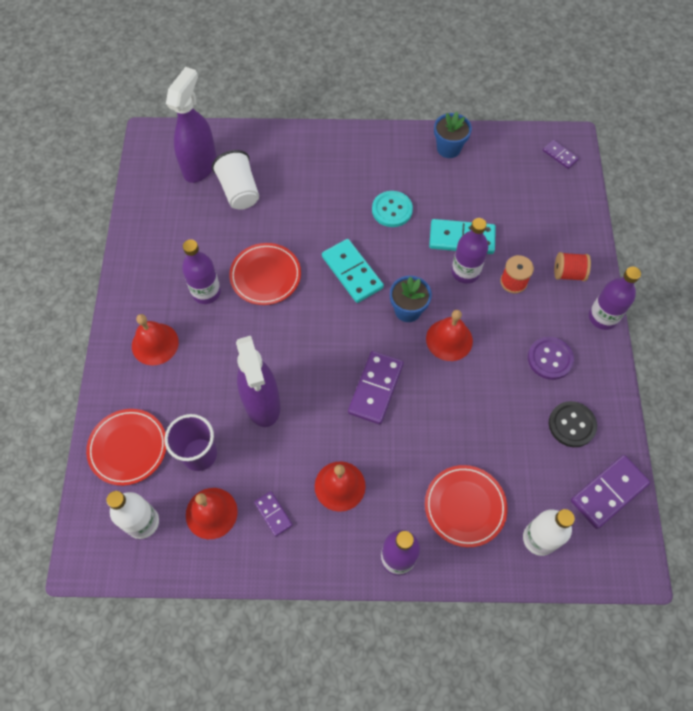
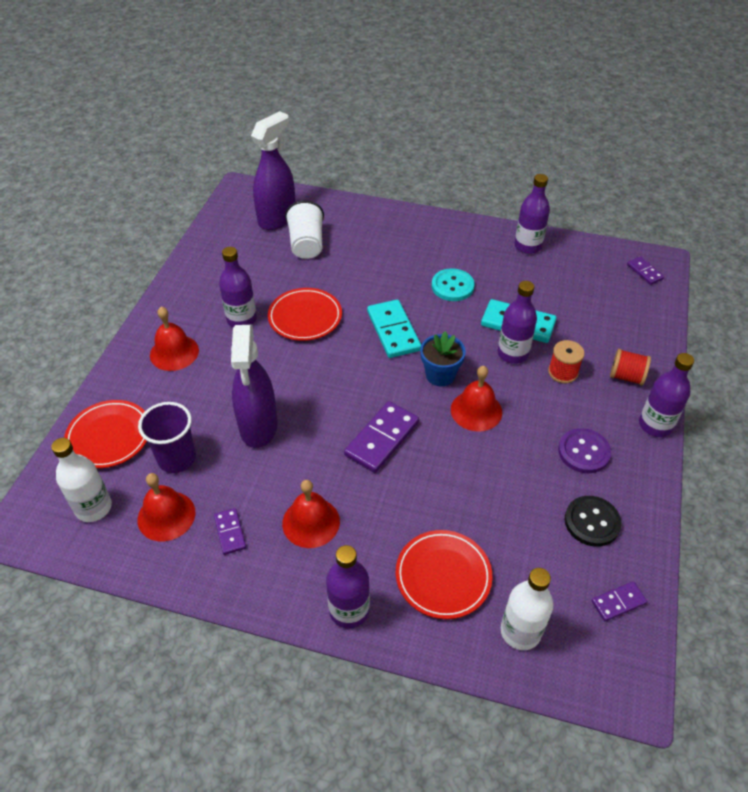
camera: 15 degrees right, 15 degrees down
blue flower pot [434,112,472,158] -> purple bottle [515,174,550,254]
purple domino [570,455,650,529] -> purple domino [592,581,647,621], size x0.55

